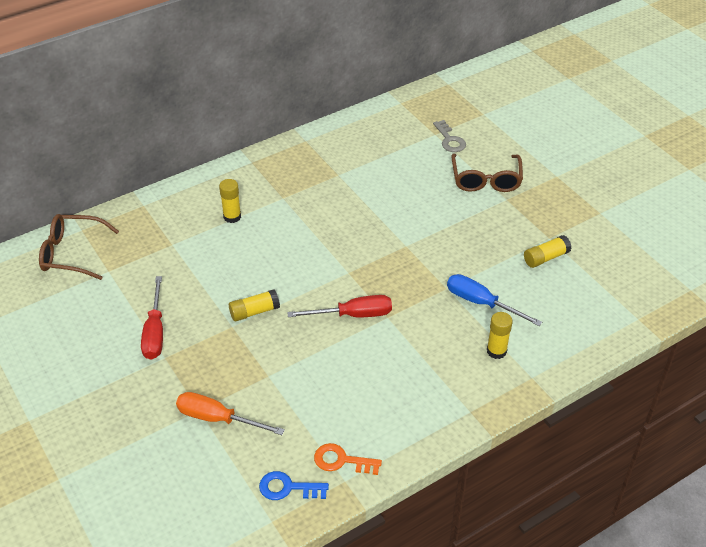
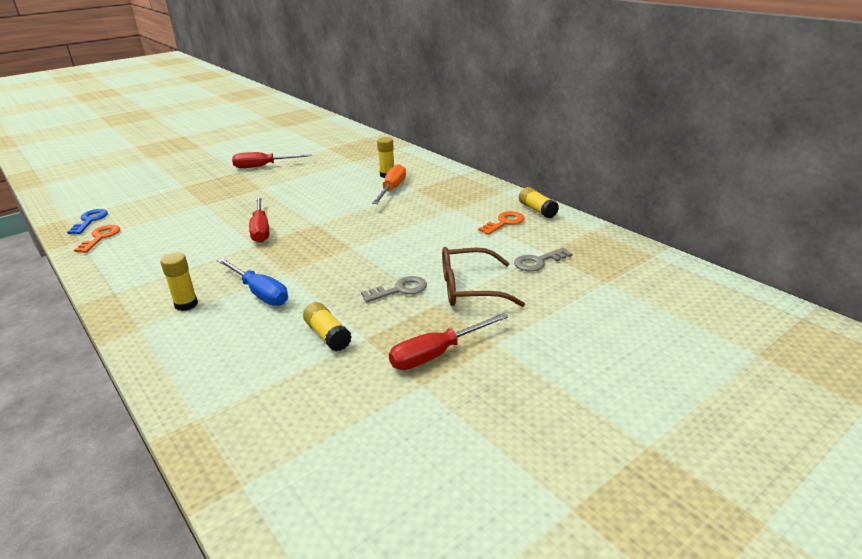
camera: 85 degrees right, 15 degrees down
brown glasses [39,214,119,280] -> none
orange screwdriver [176,392,285,435] -> orange screwdriver moved to [372,164,406,204]
yellow glue stick [229,289,280,321] -> yellow glue stick moved to [519,187,559,218]
blue screwdriver [447,274,542,326] -> blue screwdriver turned 105 degrees clockwise [217,258,288,306]
none -> grey key [361,276,427,302]
none -> red screwdriver [389,313,508,370]
none -> orange key [478,211,525,235]

